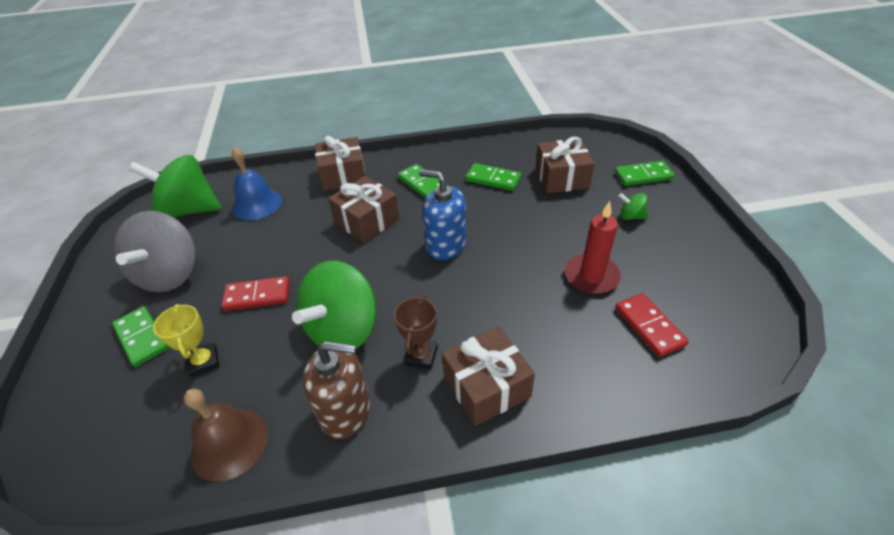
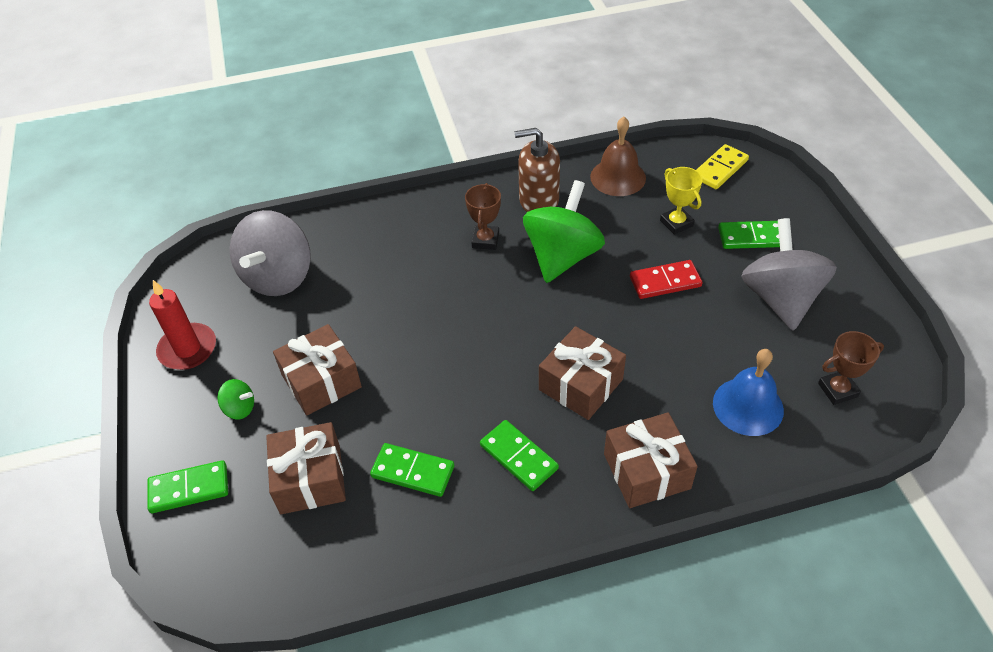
camera: 175 degrees right, 5 degrees up
green domino [112,306,168,367] -> green domino turned 45 degrees counterclockwise [718,221,780,249]
green spinning top [129,155,222,218] -> brown trophy [818,331,884,405]
blue soap dispenser [419,170,467,260] -> none
brown gift [442,326,535,426] -> brown gift moved to [273,324,362,415]
red candle [565,201,621,294] -> red candle moved to [149,280,216,370]
red domino [615,293,689,357] -> grey spinning top [229,210,311,296]
none -> yellow domino [696,144,749,189]

